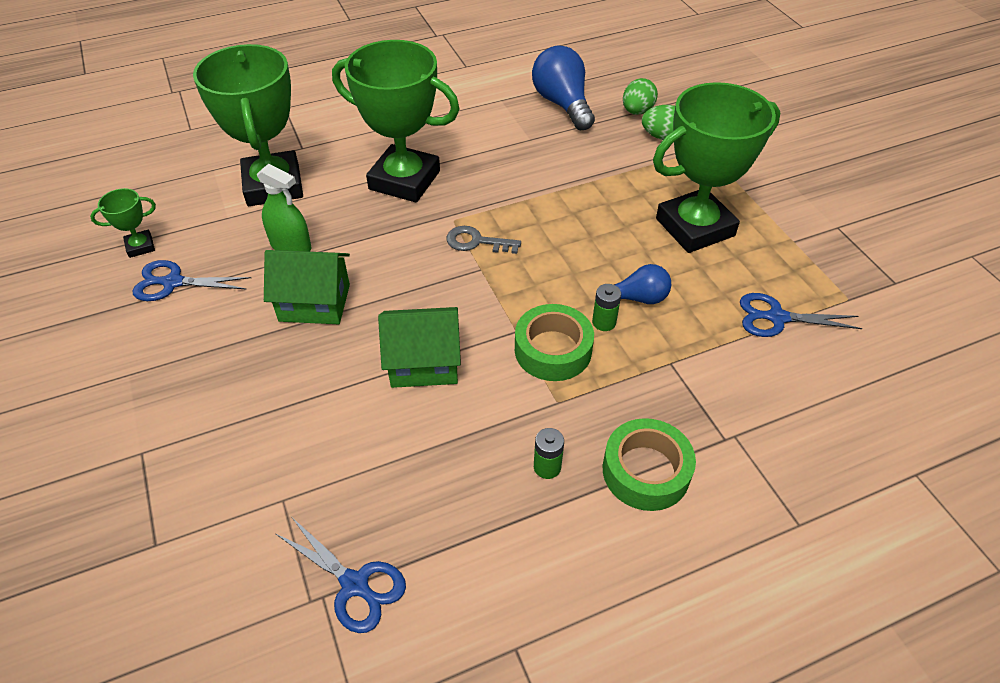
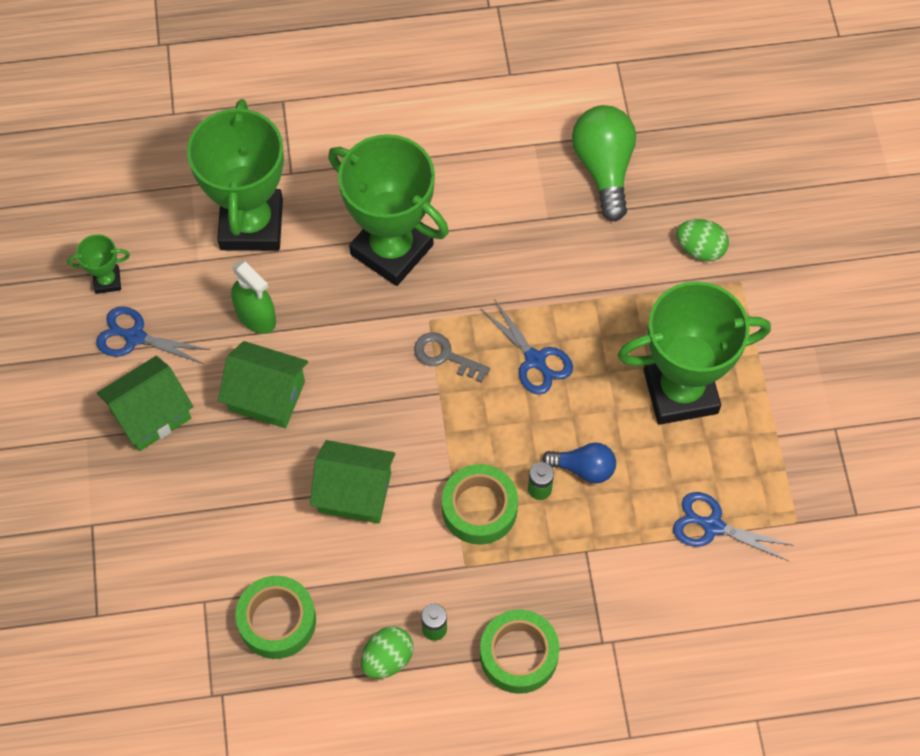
camera: 15 degrees right, 15 degrees up
blue scissors [276,518,406,633] -> blue scissors moved to [481,299,573,395]
blue light bulb [532,45,595,130] -> green light bulb [572,105,636,222]
green egg [623,78,658,115] -> green egg moved to [361,626,413,679]
none -> green house [97,356,193,451]
none -> green tape [236,576,316,659]

